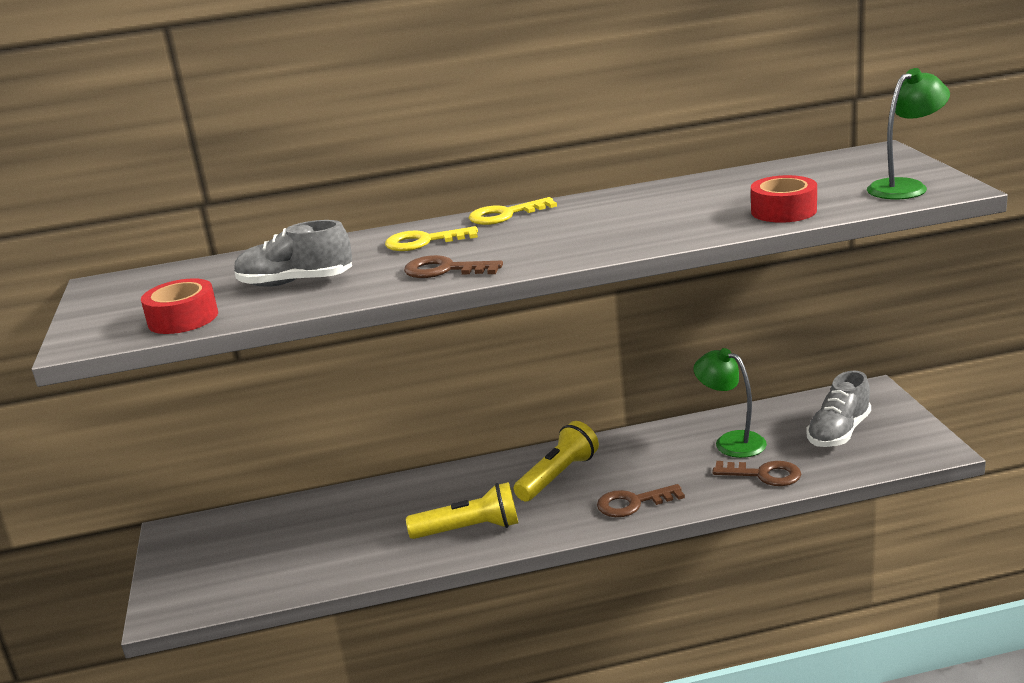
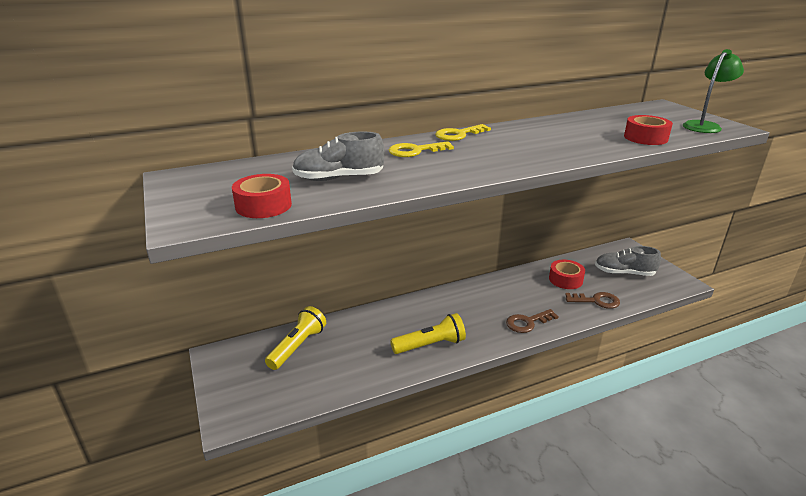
camera: 15 degrees left, 5 degrees up
brown key [404,255,503,278] -> none
yellow flashlight [514,421,599,501] -> yellow flashlight moved to [265,306,326,370]
green lamp [693,348,767,458] -> red tape [549,260,585,289]
grey shoe [806,371,871,447] -> grey shoe turned 75 degrees clockwise [595,246,661,276]

